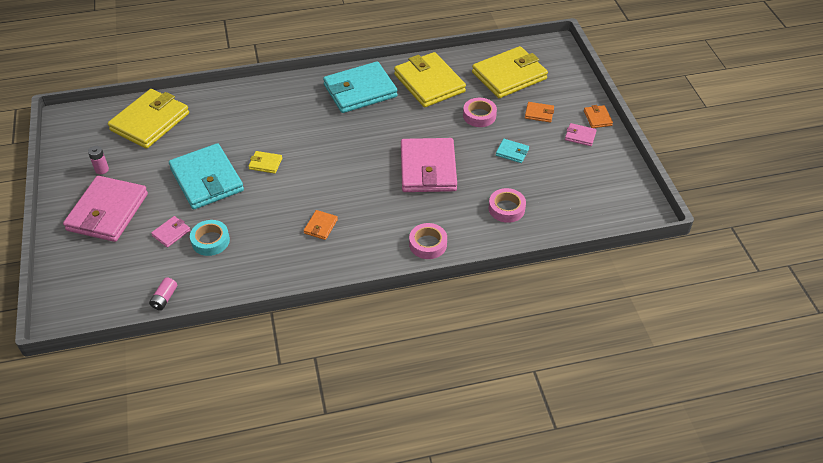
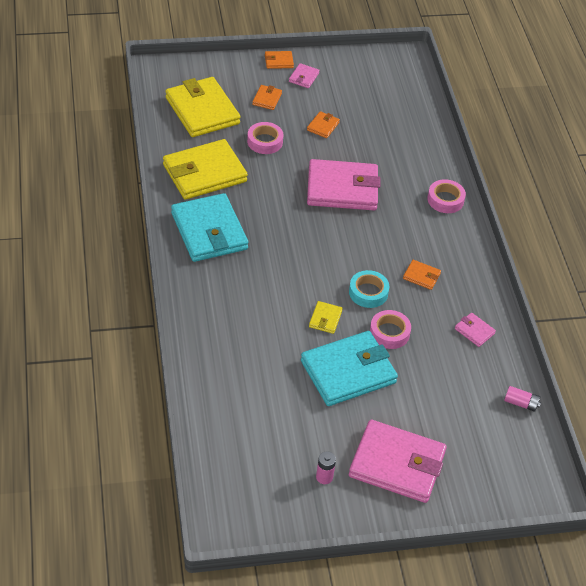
camera: 90 degrees left, 0 degrees up
yellow wallet [108,89,189,149] -> none
pink wallet [151,216,190,247] -> pink wallet moved to [455,313,496,347]
turquoise tape [190,220,230,256] -> turquoise tape moved to [349,270,389,308]
pink tape [489,188,526,223] -> pink tape moved to [370,310,411,349]
turquoise wallet [496,139,529,163] -> orange wallet [307,111,340,138]

